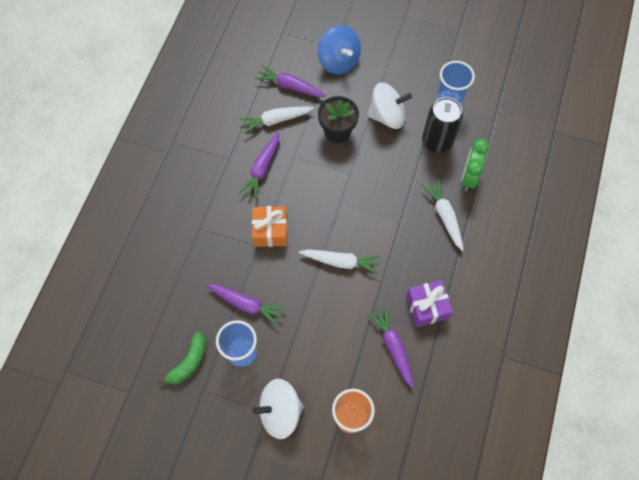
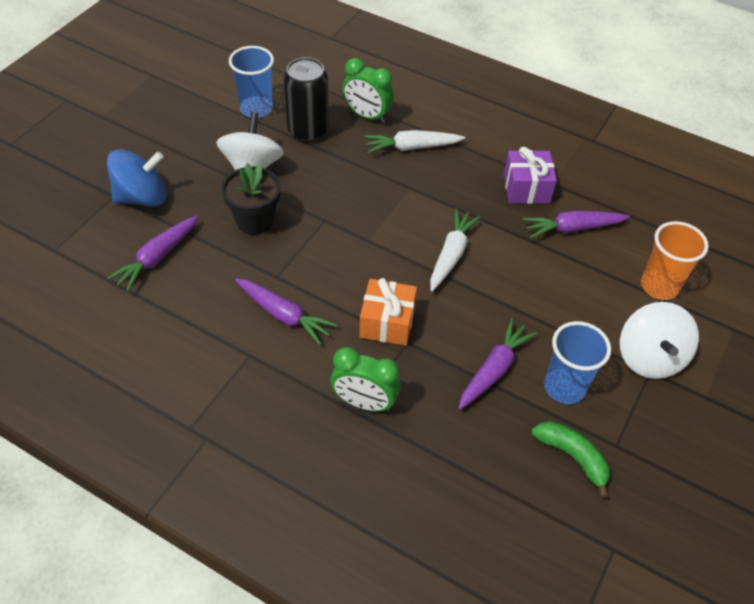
camera: 80 degrees left, 15 degrees down
white carrot [239,106,314,134] -> none
none -> green clock [330,347,401,412]

